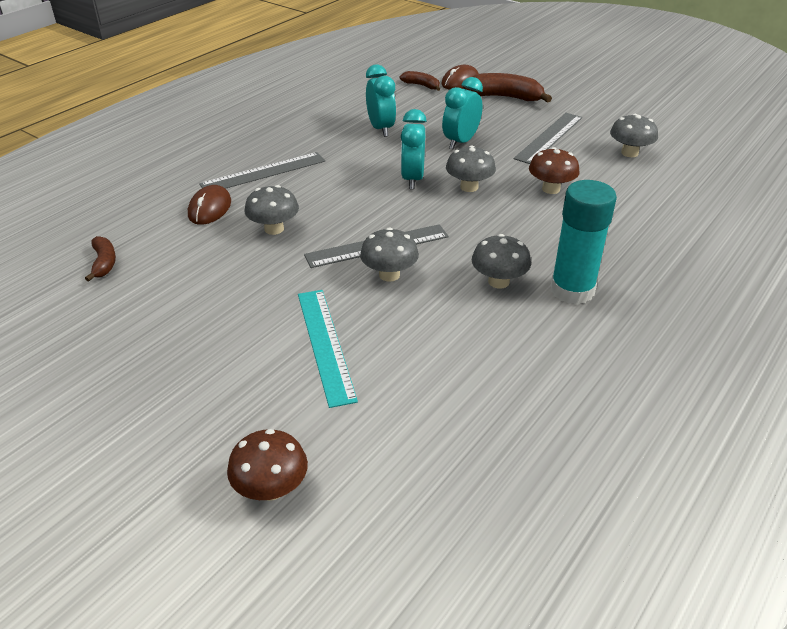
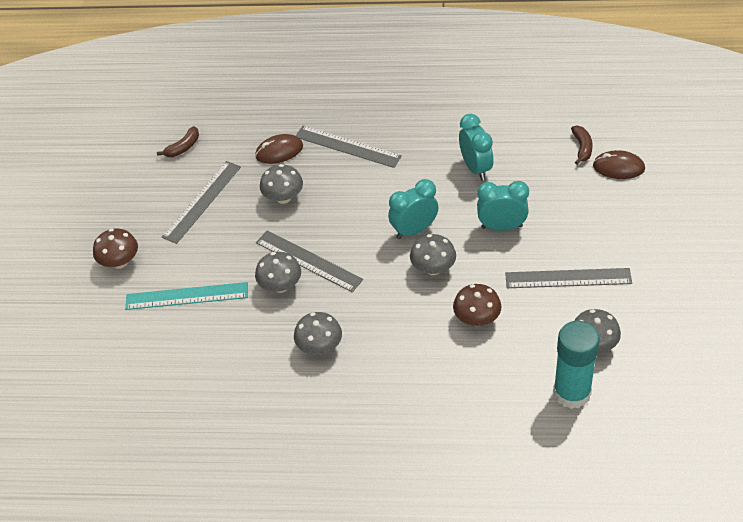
camera: 60 degrees right, 10 degrees up
brown mushroom [227,429,308,501] -> brown mushroom moved to [93,229,138,269]
turquoise ruler [298,290,358,408] -> turquoise ruler turned 45 degrees clockwise [125,282,248,310]
turquoise clock [366,64,396,137] -> turquoise clock turned 60 degrees counterclockwise [459,114,493,180]
brown banana [463,73,552,103] -> none
turquoise glue stick [551,180,617,305] -> turquoise glue stick moved to [553,321,600,409]
none -> grey ruler [162,161,241,244]

